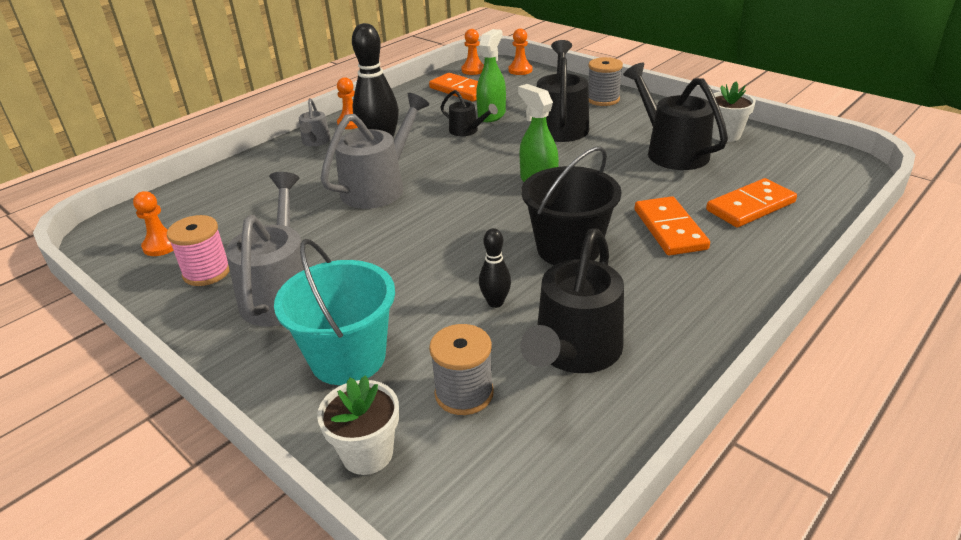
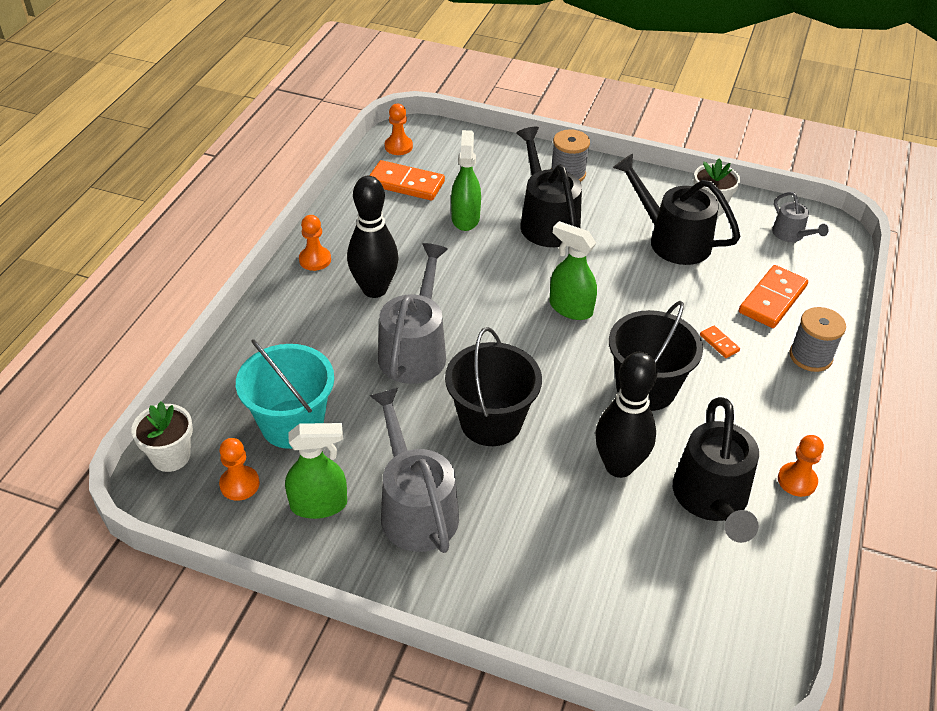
camera: 25 degrees left, 10 degrees up
pink spool [167,215,230,286] -> green spray bottle [285,423,347,519]
turquoise bucket [274,239,395,385] -> turquoise bucket moved to [236,339,334,449]
grey watering can [299,98,331,146] -> grey watering can moved to [772,192,828,242]
white flower pot [317,375,399,475] -> white flower pot moved to [131,402,193,472]
grey spool [429,324,494,415] -> grey spool moved to [790,307,846,372]
black watering can [441,90,498,136] -> none
black bowling pin [479,228,511,308] -> black bowling pin [595,352,658,478], size x1.96
orange pawn [508,29,532,75] -> orange pawn moved to [778,435,824,497]
orange domino [635,196,710,256] -> orange domino [700,326,740,358], size x0.47
none -> black bucket [445,327,542,446]

